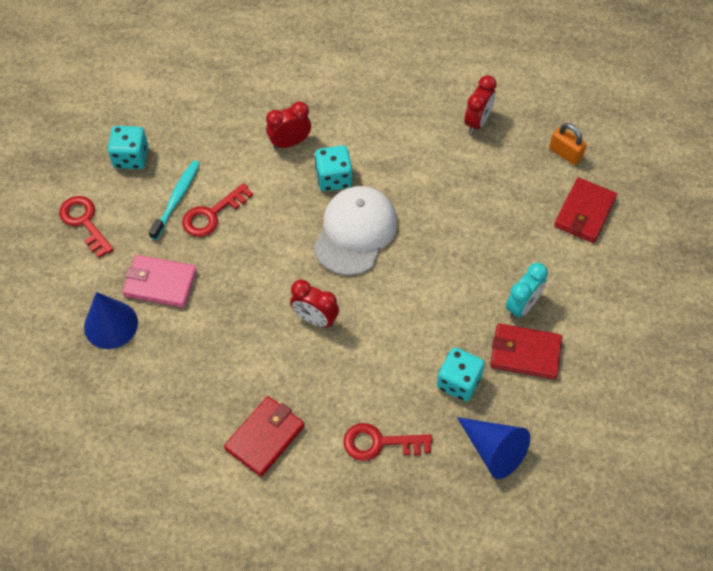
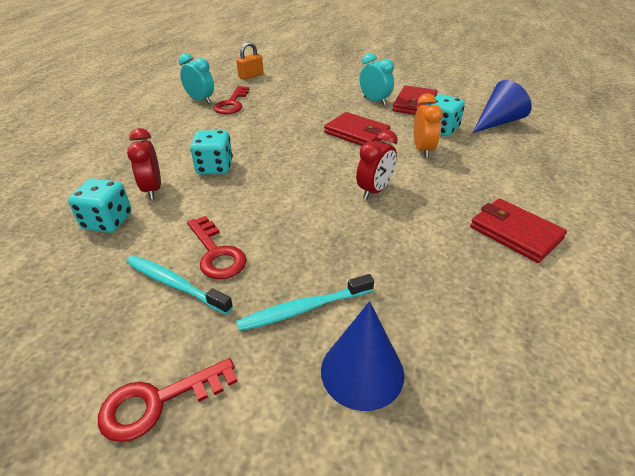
camera: 80 degrees left, 20 degrees down
turquoise dice [108,126,148,169] -> turquoise dice moved to [68,178,132,233]
pink wallet [122,255,197,308] -> turquoise toothbrush [236,274,374,331]
white cap [313,186,397,275] -> none
red key [343,423,433,461] -> red key moved to [213,86,249,114]
red clock [464,75,497,134] -> turquoise clock [179,53,214,104]
red wallet [554,178,617,243] -> red wallet moved to [324,112,391,146]
none -> orange clock [414,93,443,158]

